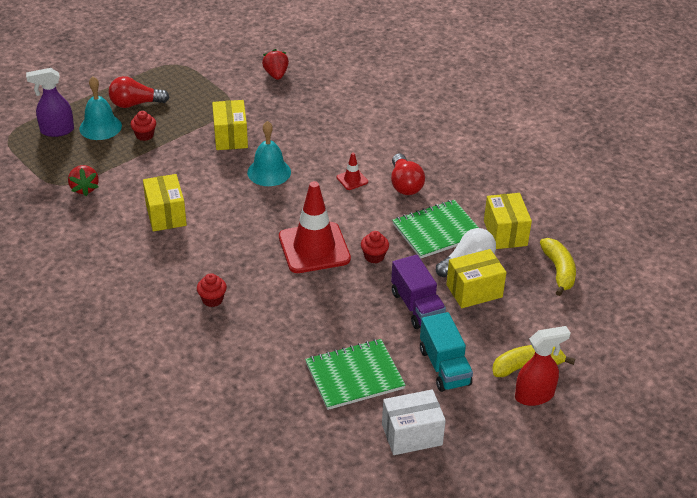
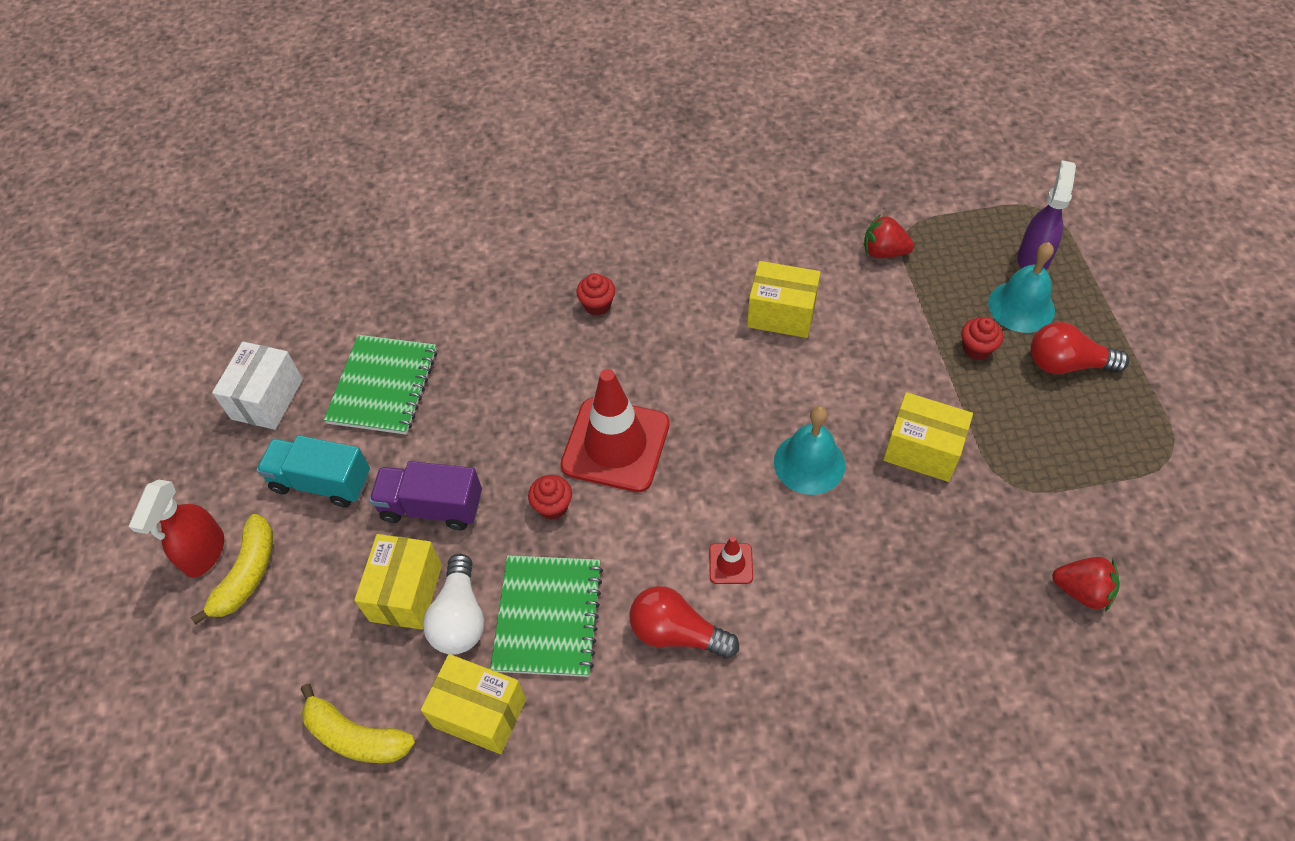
camera: 125 degrees right, 15 degrees up
red light bulb [109,76,169,108] -> red light bulb turned 105 degrees counterclockwise [1031,322,1129,374]

